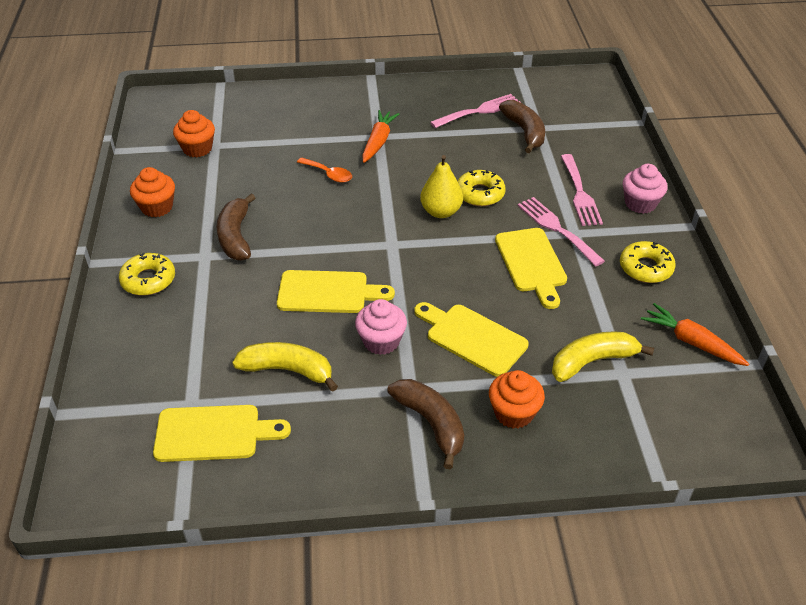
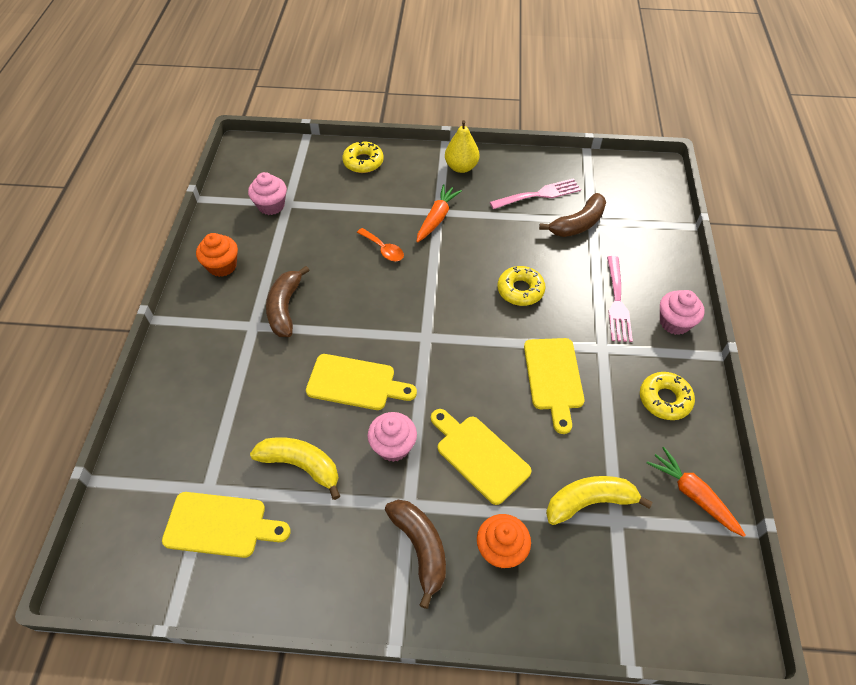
camera: 10 degrees right, 10 degrees up
yellow donut [119,253,175,295] -> yellow donut moved to [342,141,384,173]
orange cupcake [173,110,215,158] -> pink cupcake [248,172,287,215]
yellow pear [420,155,463,218] -> yellow pear moved to [445,120,480,173]
brown banana [499,100,545,153] -> brown banana turned 60 degrees clockwise [539,193,606,237]
pink fork [517,197,605,267] -> none

